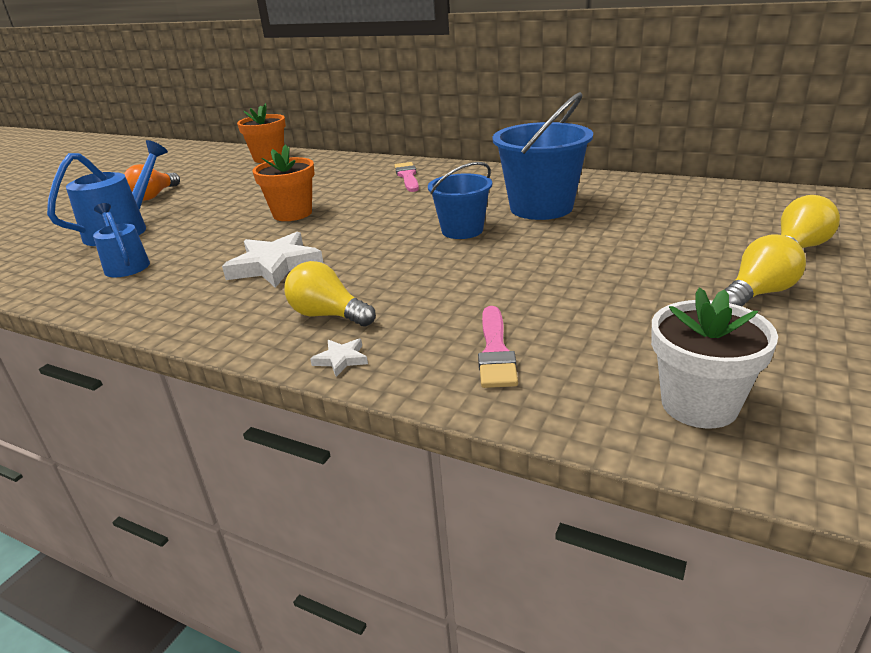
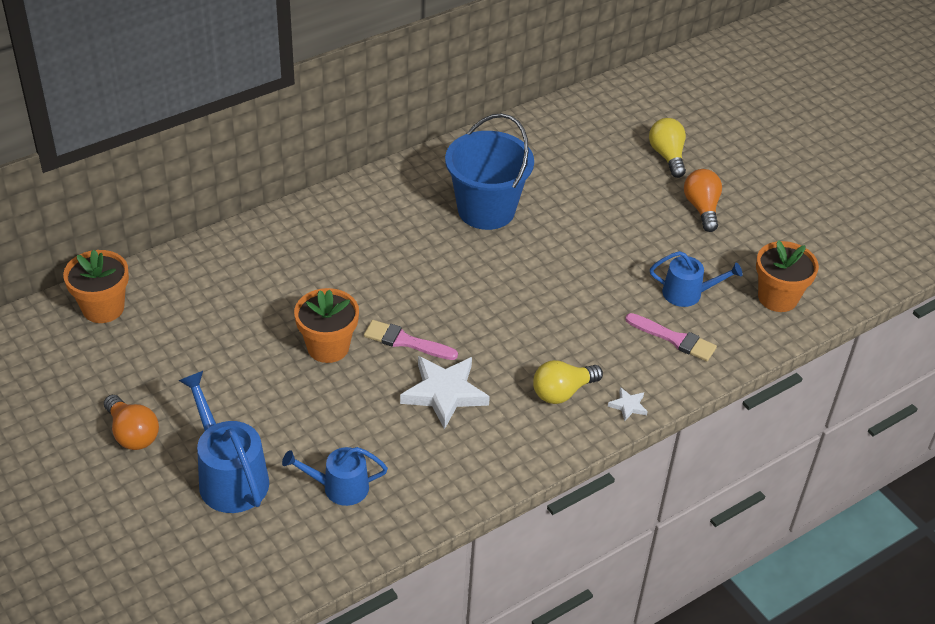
camera: 65 degrees left, 15 degrees up
pink brush [394,162,419,192] -> pink brush moved to [364,320,458,360]
blue bucket [428,162,493,239] -> none
white flower pot [651,287,778,428] -> orange flower pot [756,240,819,312]
yellow light bulb [725,234,806,306] -> orange light bulb [684,169,722,232]
none -> blue watering can [650,251,742,307]

